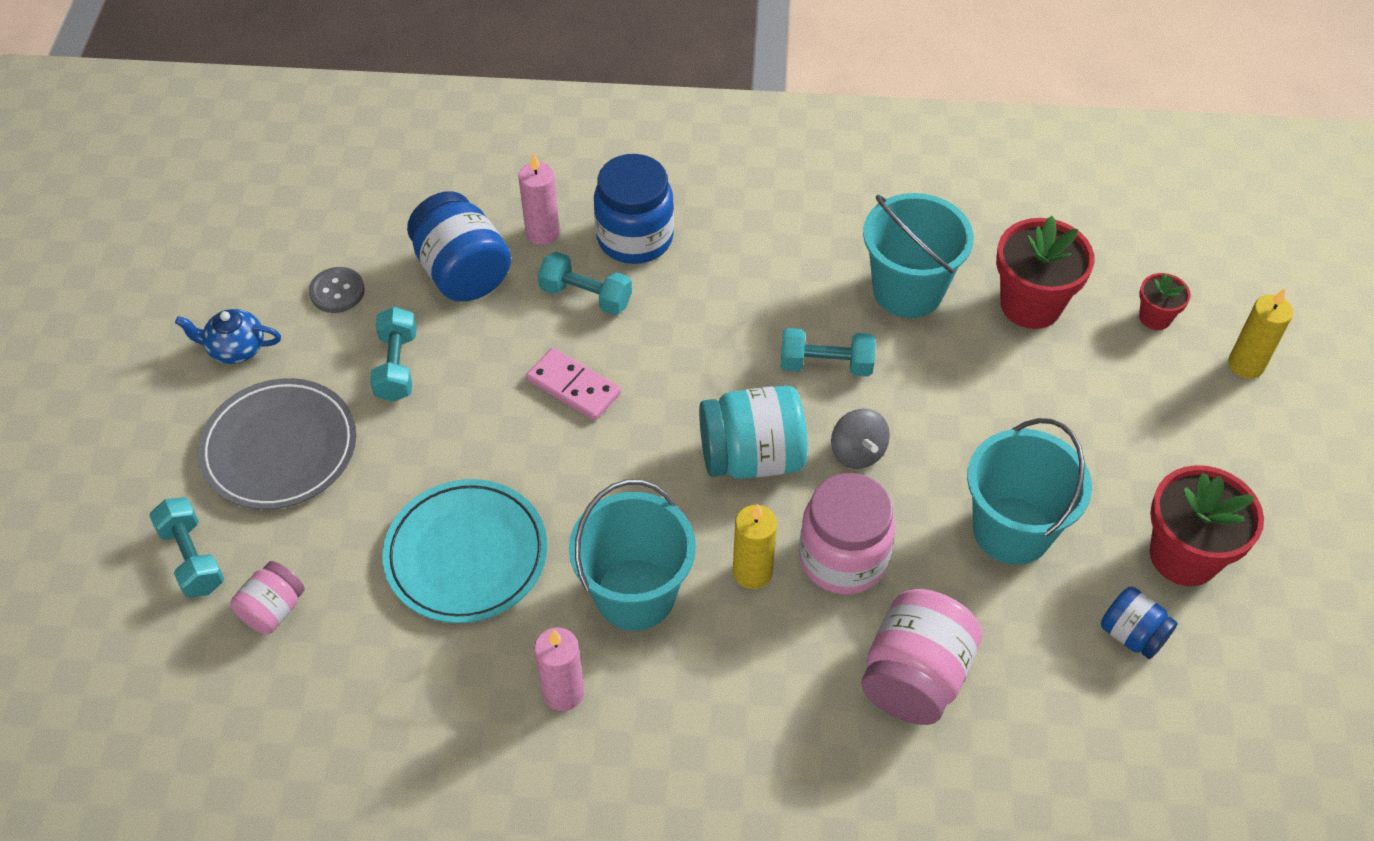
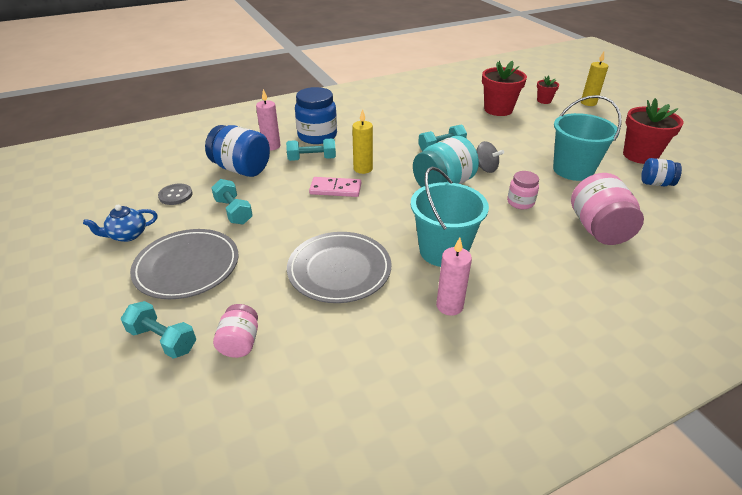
camera: 30 degrees left, 15 degrees down
turquoise plate [382,479,547,623] -> grey plate [287,232,391,303]
yellow candle [733,503,777,589] -> yellow candle moved to [352,109,373,174]
pink jar [799,473,896,595] -> pink jar [507,171,539,209], size x0.57
turquoise bucket [863,193,974,318] -> none

